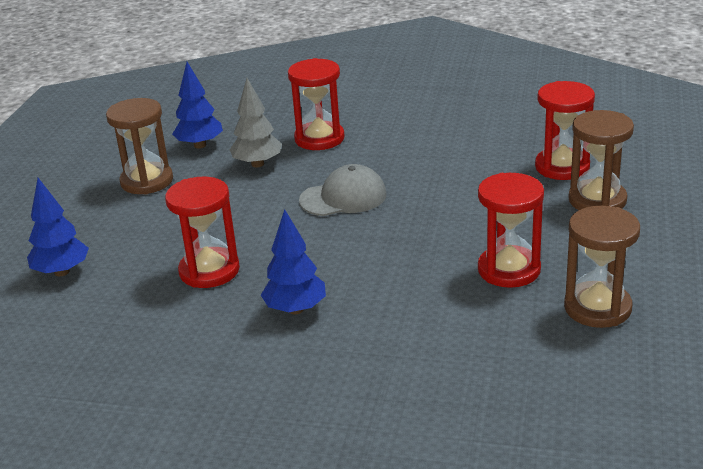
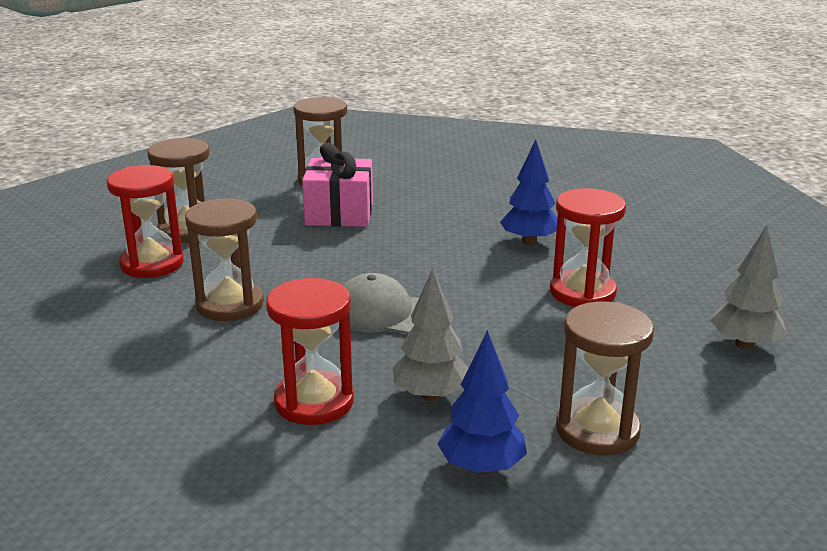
camera: 150 degrees left, 5 degrees down
blue tree [27,178,89,276] -> grey tree [710,225,787,350]
red hourglass [478,173,544,288] -> pink gift [302,143,373,227]
none -> brown hourglass [185,198,264,321]

